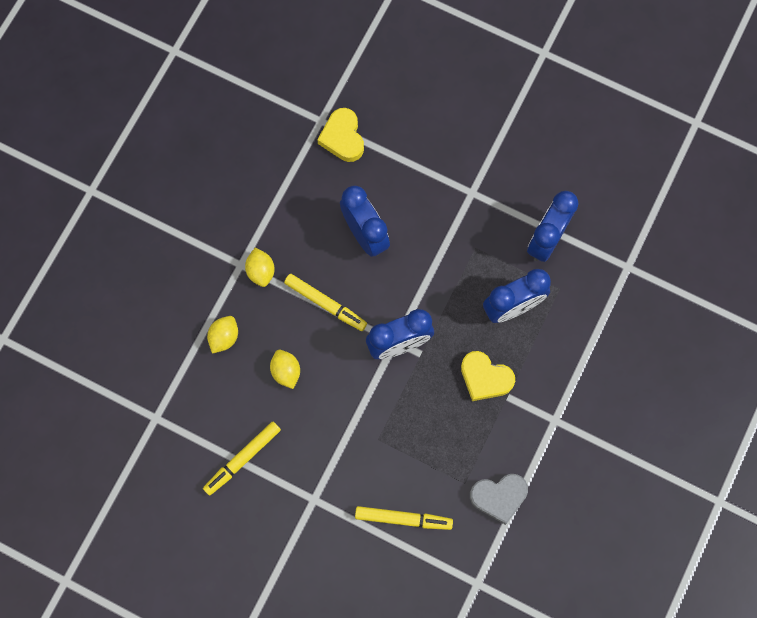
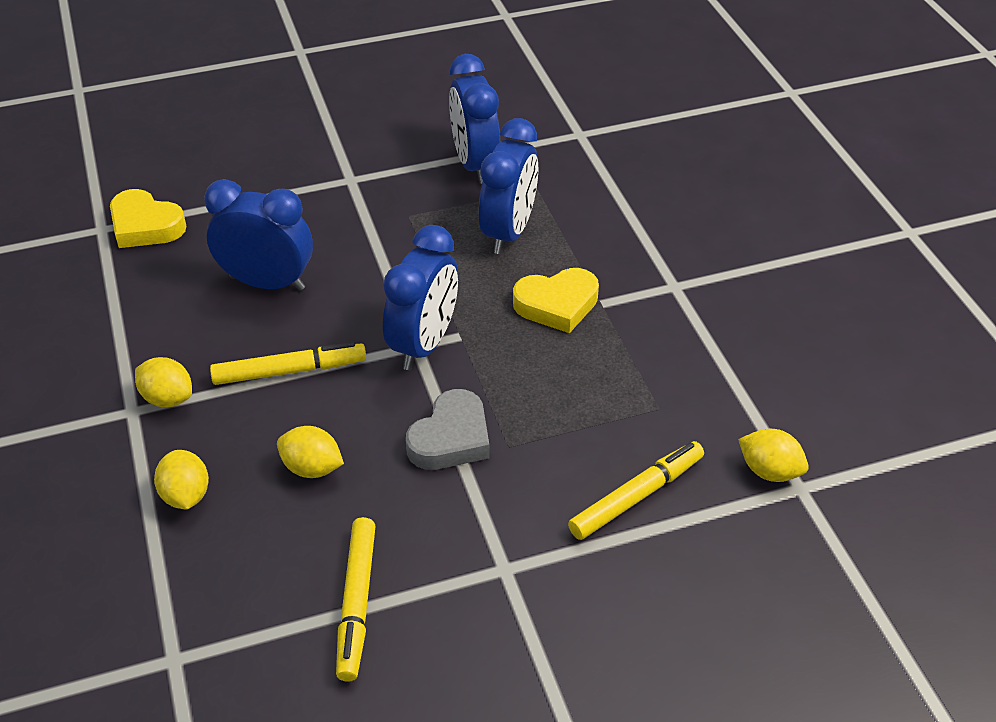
camera: 45 degrees left, 30 degrees down
grey heart [470,474,528,525] -> grey heart moved to [406,389,490,470]
none -> yellow lemon [738,429,809,482]

